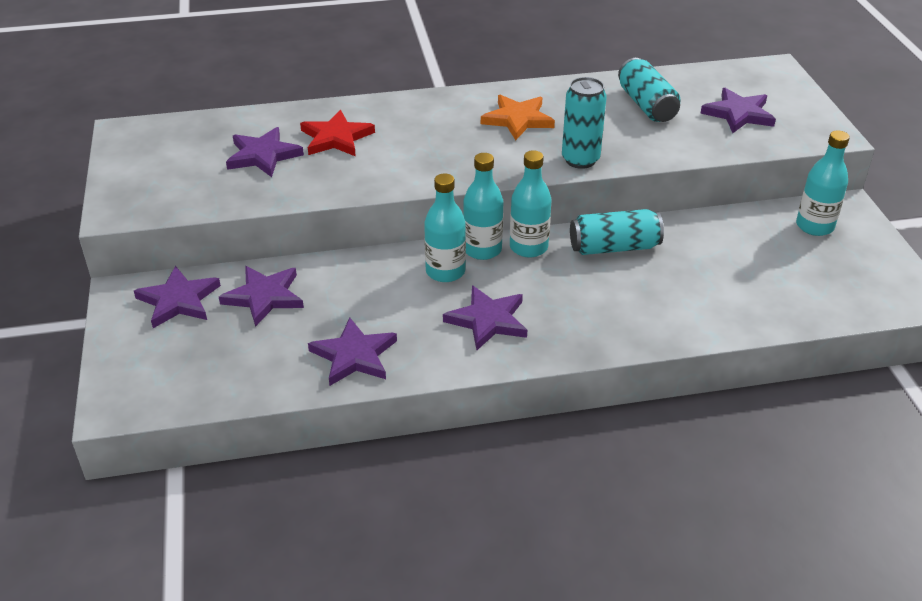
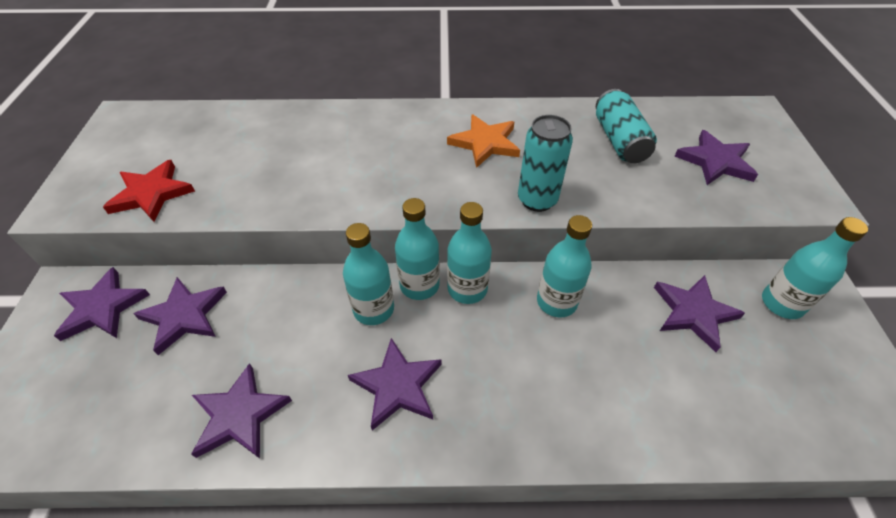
camera: 10 degrees right, 10 degrees up
purple star [226,127,304,177] -> purple star moved to [654,275,745,352]
red star [300,110,375,156] -> red star moved to [103,160,195,222]
turquoise can [570,209,664,255] -> turquoise bottle [537,215,592,317]

